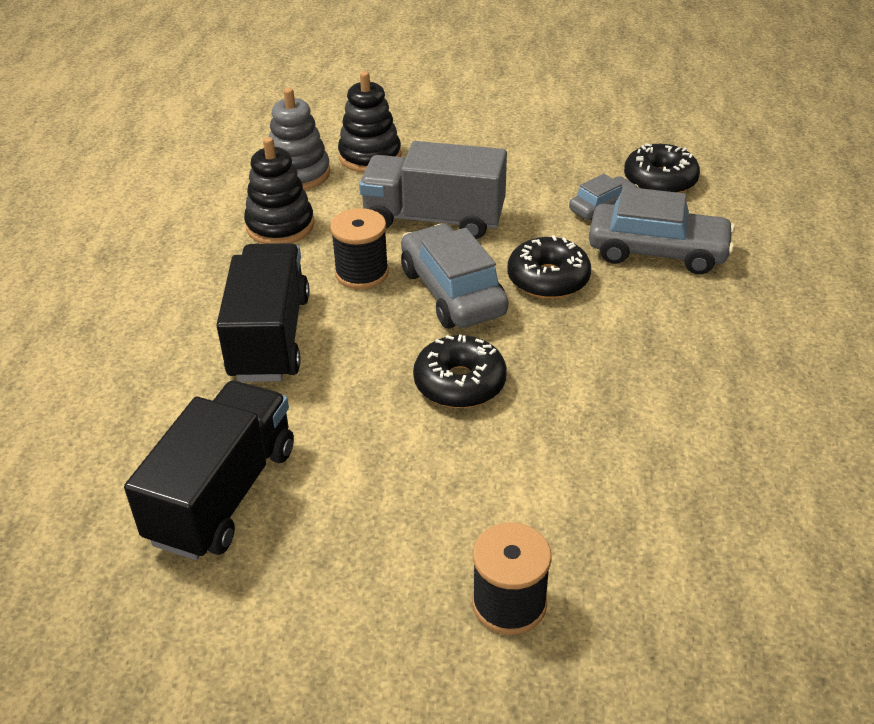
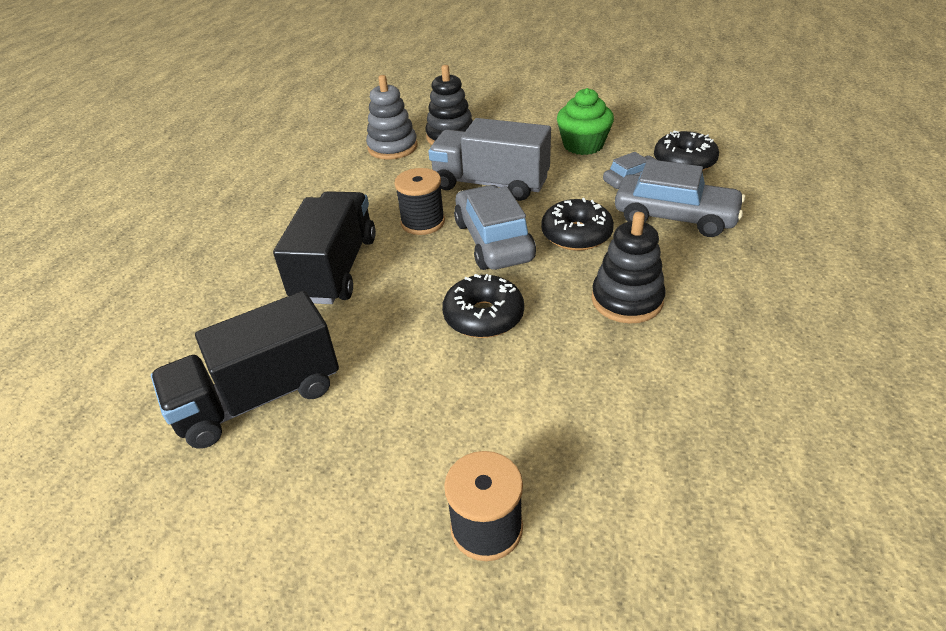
camera: 10 degrees right, 0 degrees up
black truck [124,380,294,560] -> black truck turned 150 degrees counterclockwise [151,291,339,449]
black stacking toy [244,137,314,244] -> black stacking toy moved to [592,212,666,324]
none -> green cupcake [557,88,614,155]

